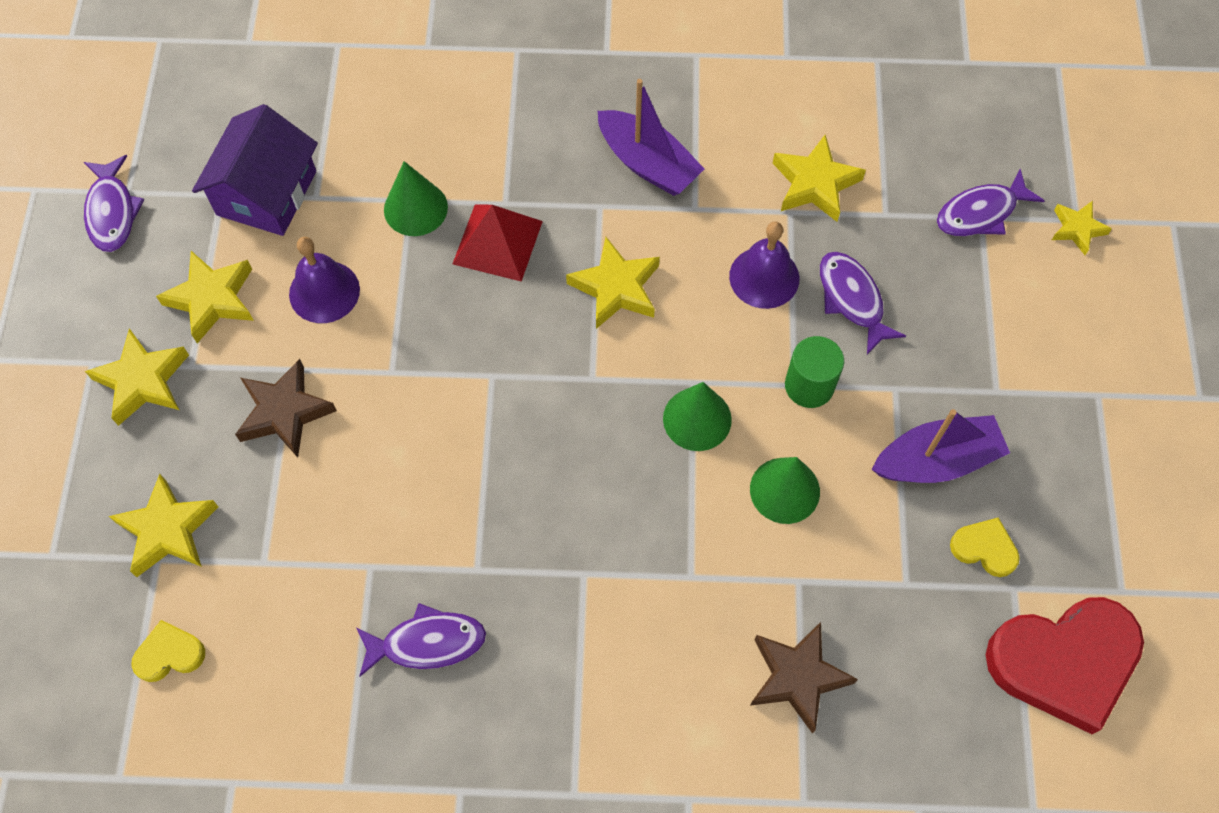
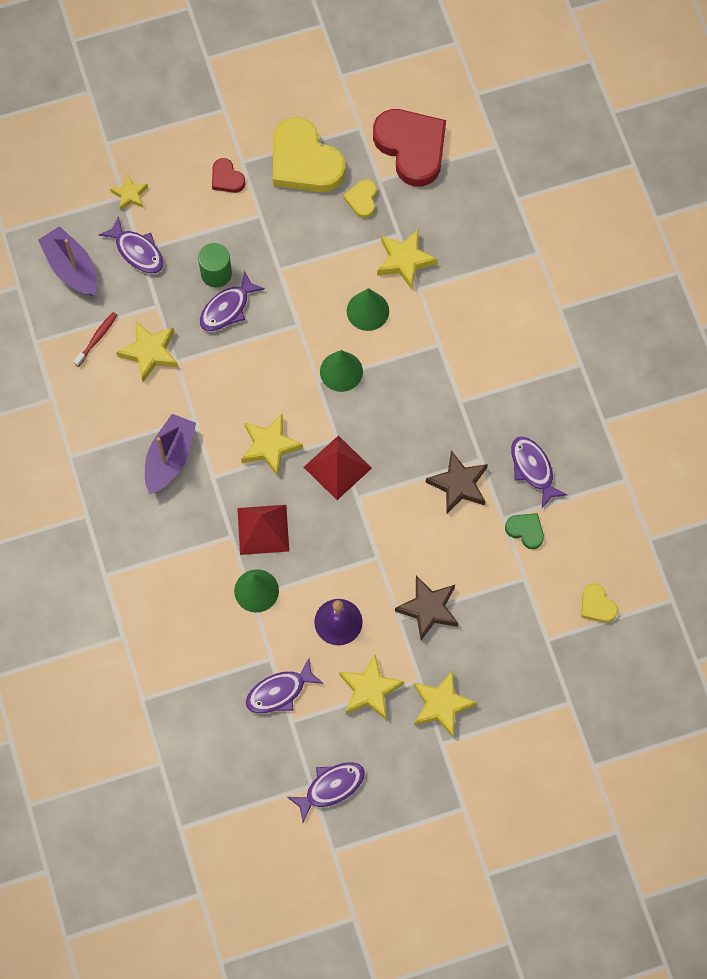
camera: 110 degrees left, 5 degrees up
yellow star [109,474,218,577] -> yellow star moved to [377,230,437,290]
purple house [192,104,318,236] -> purple fish [245,658,324,713]
purple bell [729,221,799,309] -> none
brown star [750,622,858,734] -> brown star moved to [426,450,488,513]
green cylinder [785,336,844,408] -> green cylinder moved to [198,243,232,288]
purple boat [872,409,1010,483] -> purple boat moved to [38,226,97,296]
none -> red toothbrush [73,312,117,367]
none -> red heart [212,158,246,193]
none -> yellow heart [273,117,345,192]
none -> red pyramid [304,435,372,500]
none -> green heart [505,513,544,549]

